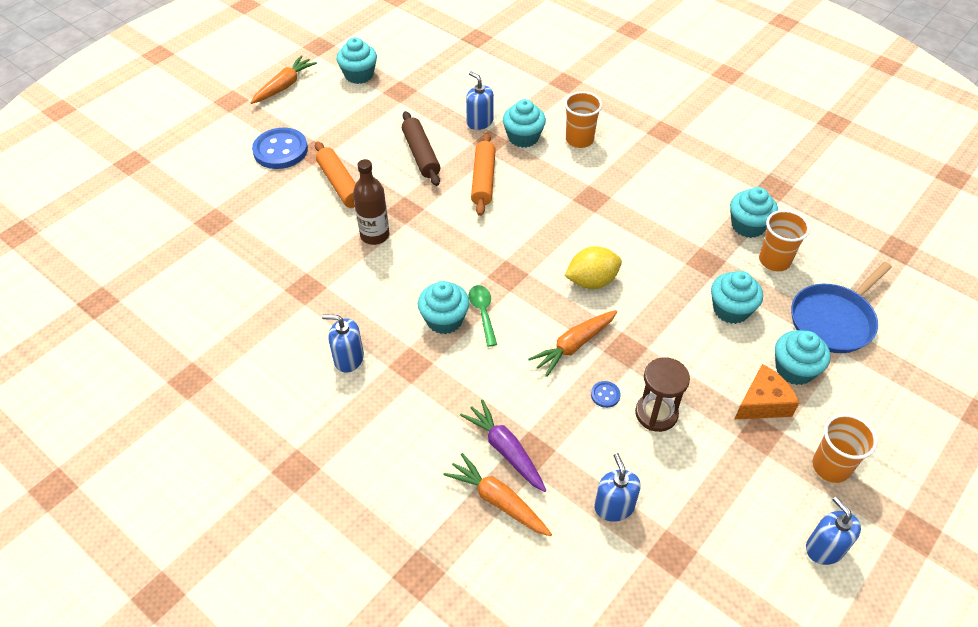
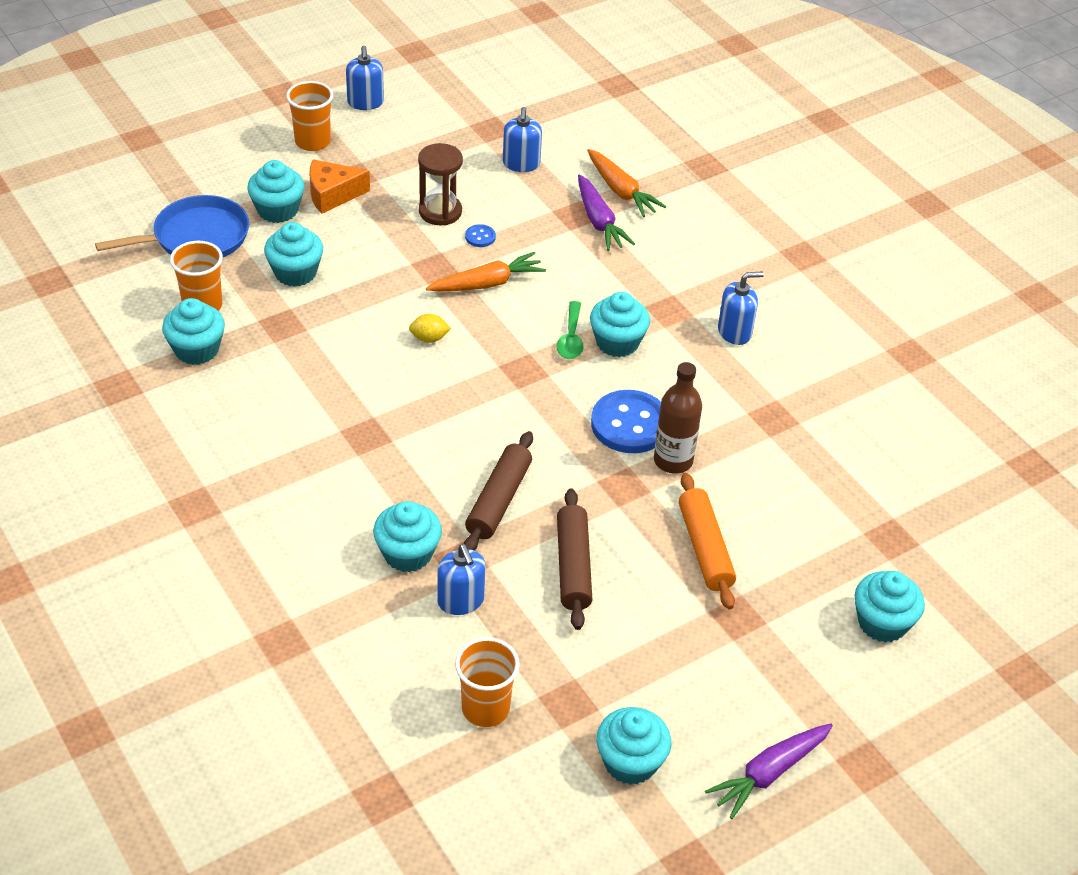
camera: 165 degrees left, 5 degrees down
orange carrot [250,55,317,104] -> purple carrot [705,723,833,819]
blue button [252,128,308,169] -> blue button moved to [591,390,661,453]
blue soap dispenser [322,314,364,373] -> blue soap dispenser turned 45 degrees counterclockwise [718,271,764,345]
orange rolling pin [471,133,496,216] -> brown rolling pin [464,431,533,550]
orange cup [564,91,602,148] -> orange cup moved to [455,637,520,727]
yellow lemon [565,246,622,289] -> yellow lemon [409,314,451,343], size x0.56
none -> turquoise cupcake [855,571,925,643]

